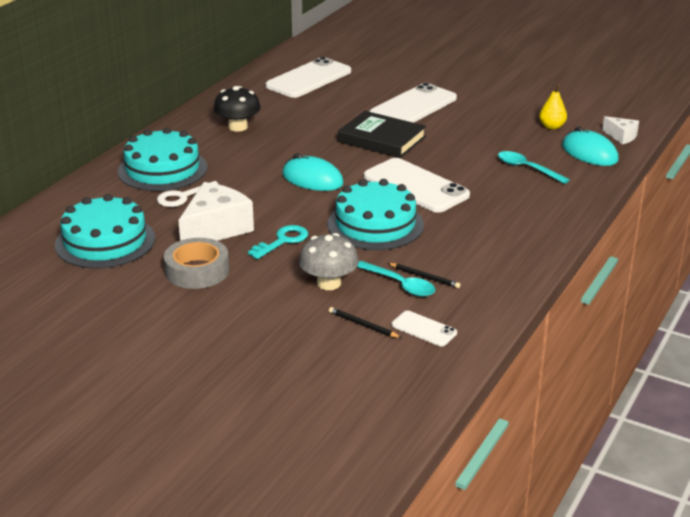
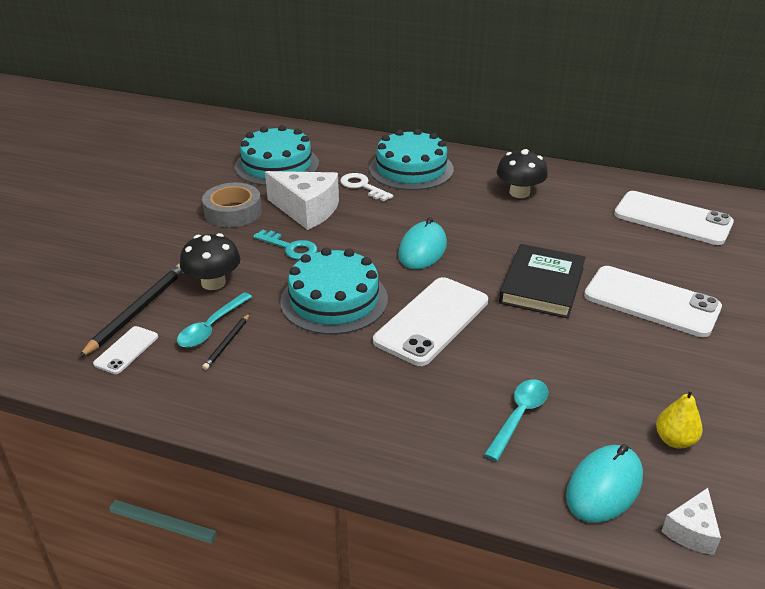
camera: 80 degrees right, 5 degrees up
grey mushroom [299,233,359,290] -> black mushroom [180,233,241,290]
black pencil [329,307,401,338] -> black pencil [79,263,184,358], size x1.88

